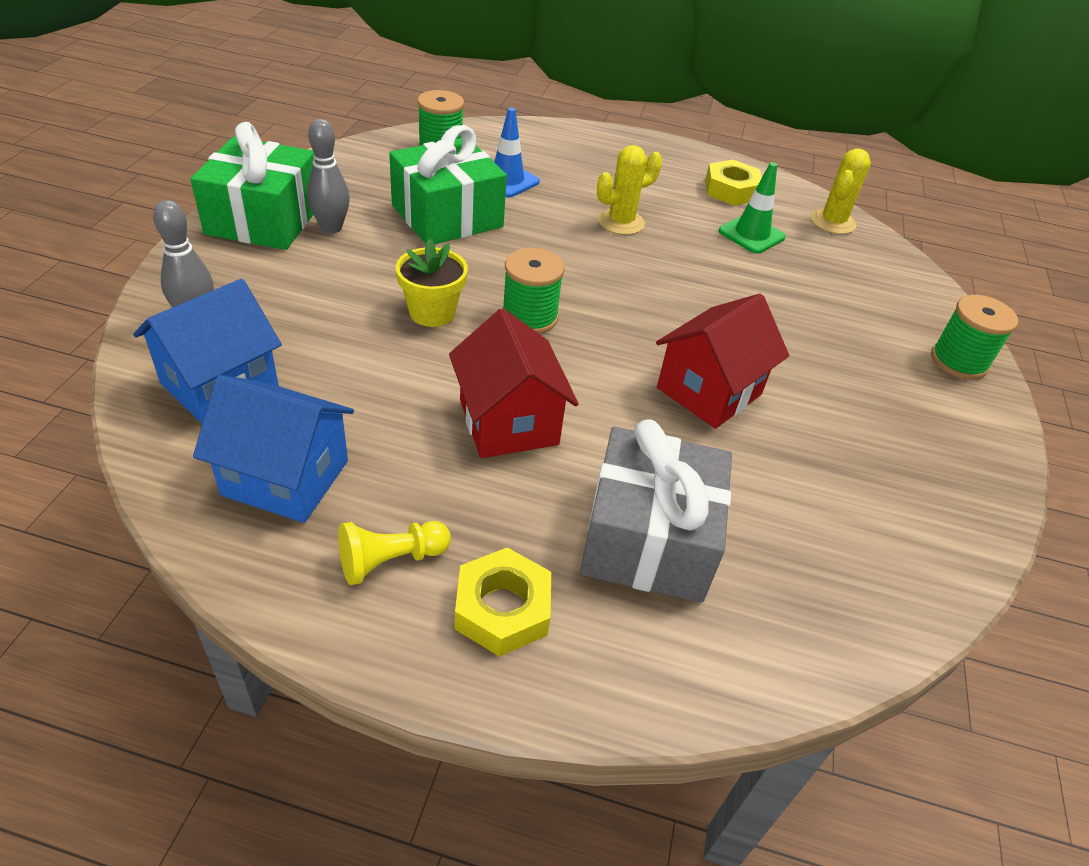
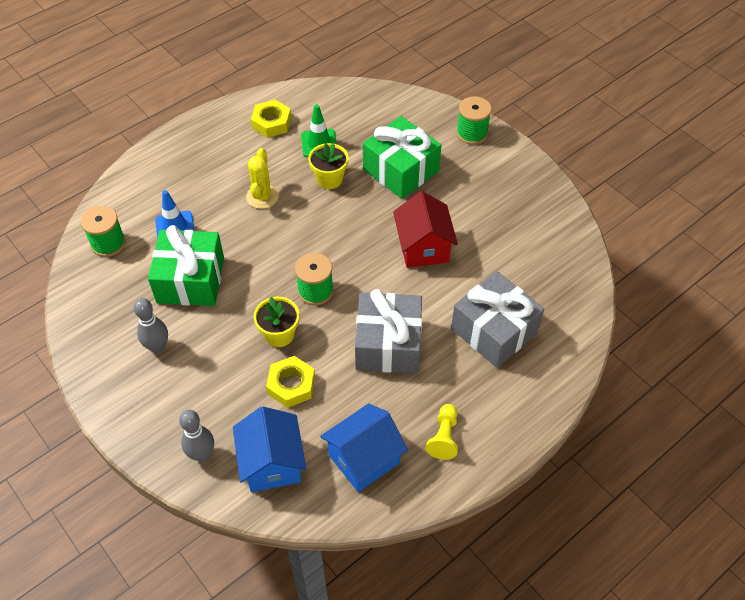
camera: 50 degrees left, 10 degrees up
green gift [190,122,314,250] -> green gift moved to [363,116,441,199]
red house [449,308,579,458] -> grey gift [355,289,422,373]
yellow nut [455,547,551,657] -> yellow nut moved to [266,356,315,408]
yellow cactus [811,148,871,234] -> none
none -> yellow flower pot [308,143,349,189]

